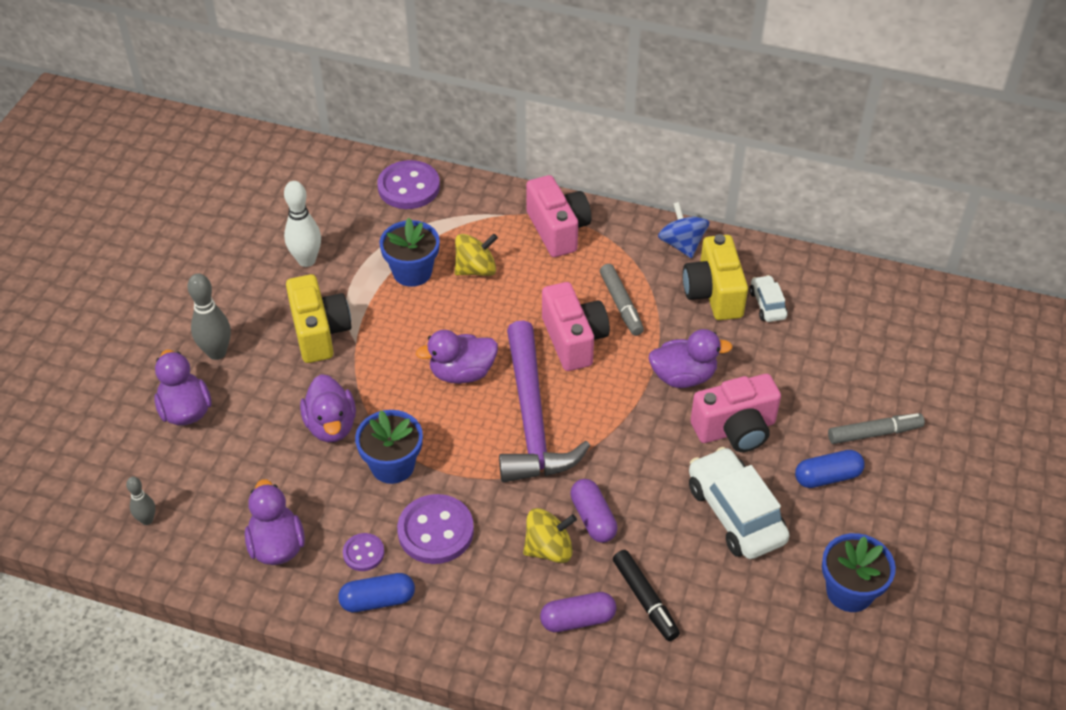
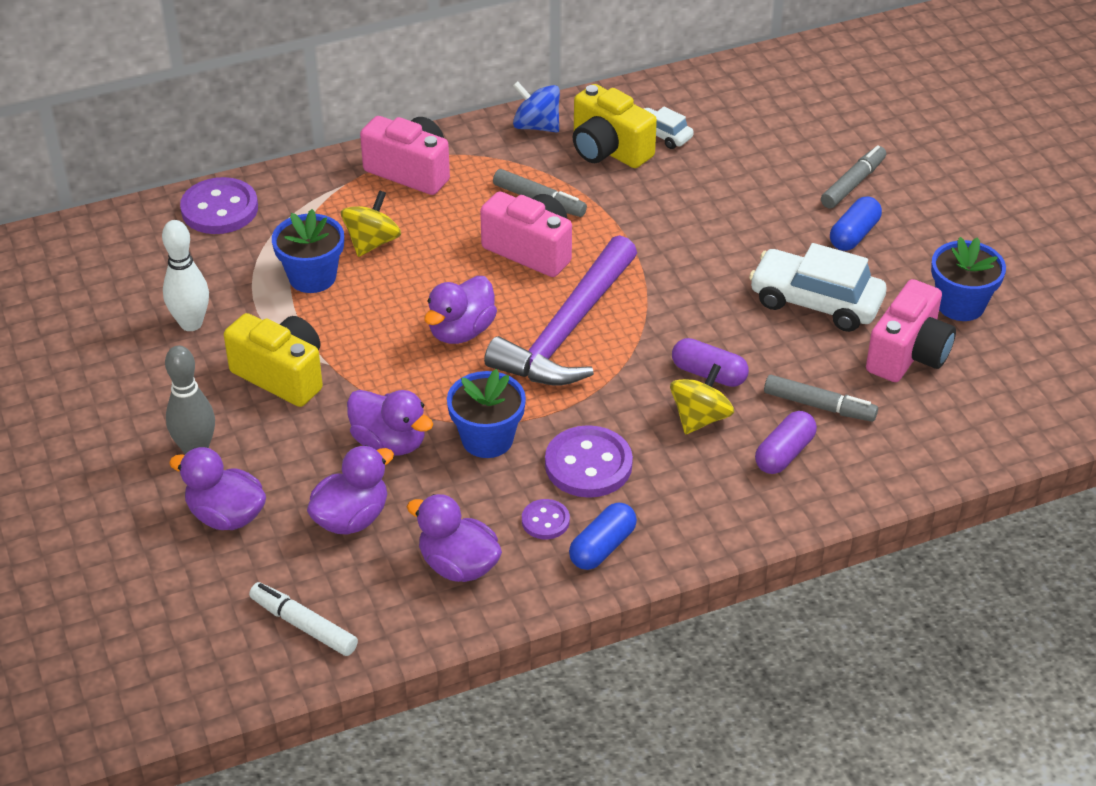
camera: 40 degrees left, 5 degrees down
grey bowling pin [126,477,156,525] -> white marker [249,582,358,656]
purple hammer [499,321,590,482] -> purple hammer turned 75 degrees clockwise [484,235,637,386]
black marker [613,550,680,641] -> grey marker [764,375,878,422]
purple duck [649,329,732,388] -> purple duck moved to [307,445,394,535]
pink camera [691,374,781,452] -> pink camera moved to [866,279,956,382]

